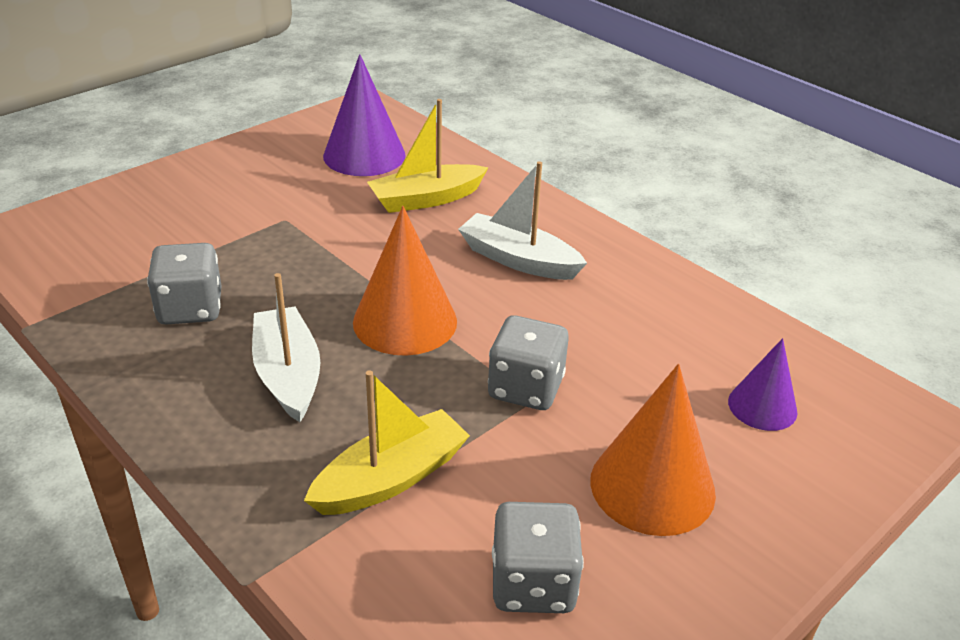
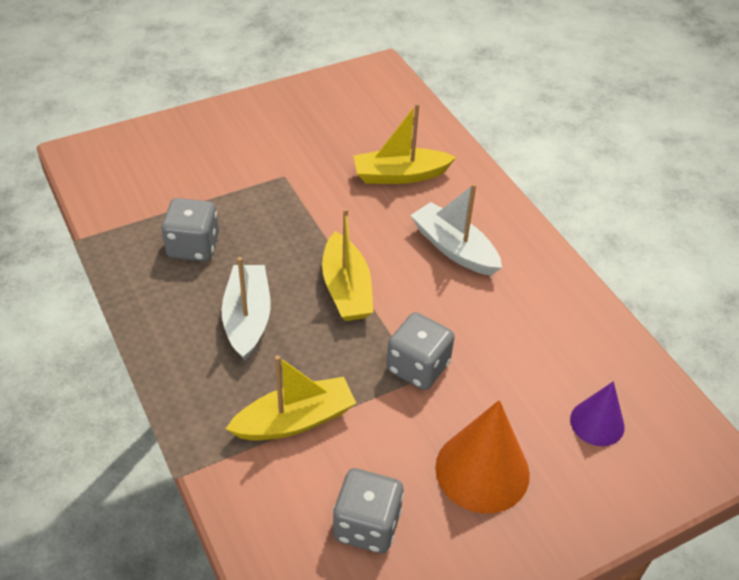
camera: 15 degrees right, 10 degrees up
purple cone [323,54,406,176] -> none
orange cone [353,206,457,356] -> yellow boat [322,208,374,321]

